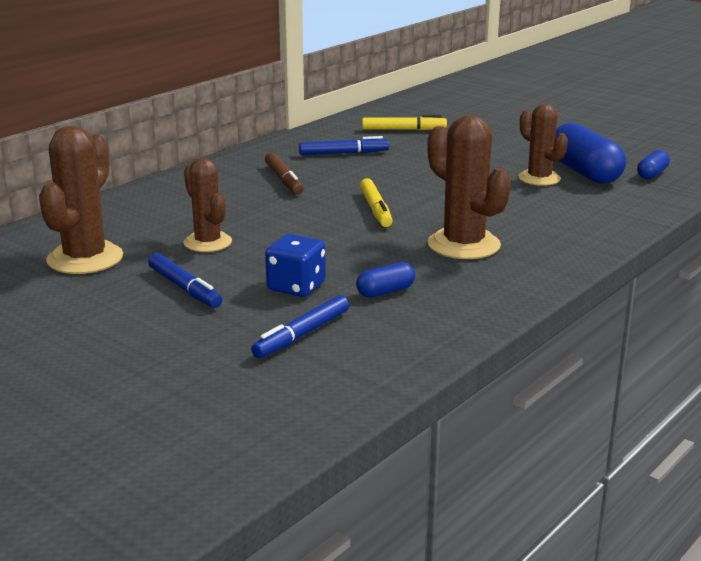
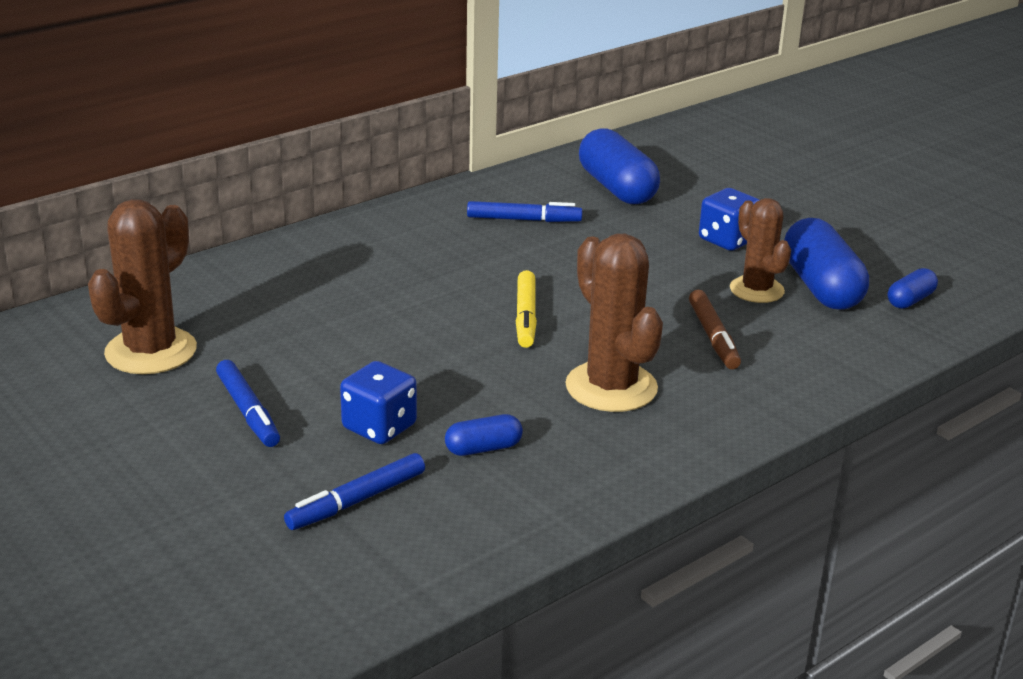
camera: 10 degrees right, 5 degrees up
brown cactus [183,158,232,252] -> none
brown marker [265,153,304,195] -> brown marker moved to [689,290,741,369]
yellow marker [362,115,447,130] -> blue capsule [579,128,660,204]
none -> blue dice [699,188,760,251]

